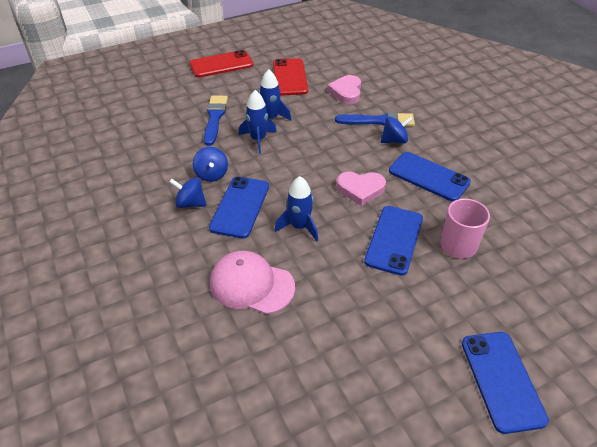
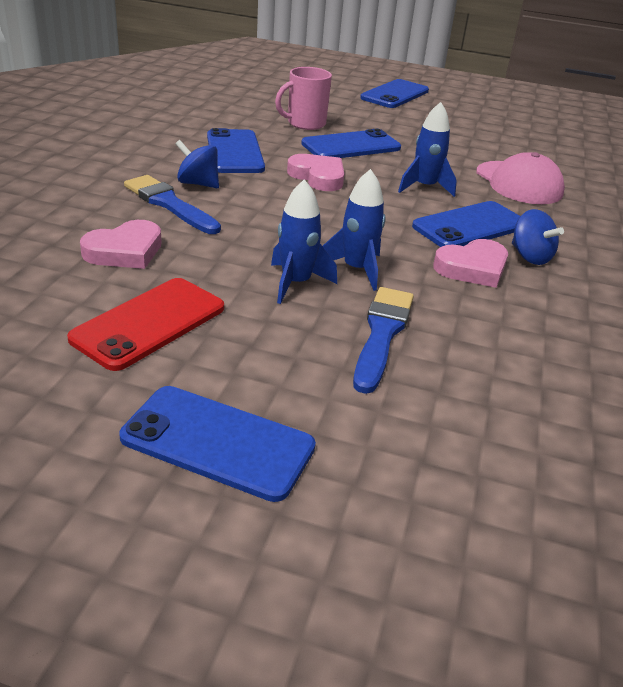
camera: 140 degrees left, 10 degrees down
red phone [190,50,253,77] -> blue phone [119,386,316,502]
blue spinning top [193,147,228,182] -> pink heart [433,239,508,288]
blue brush [204,95,228,146] -> blue brush turned 150 degrees clockwise [353,287,414,394]

